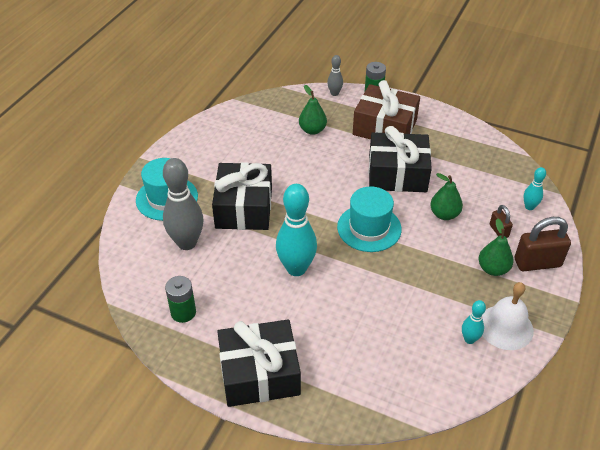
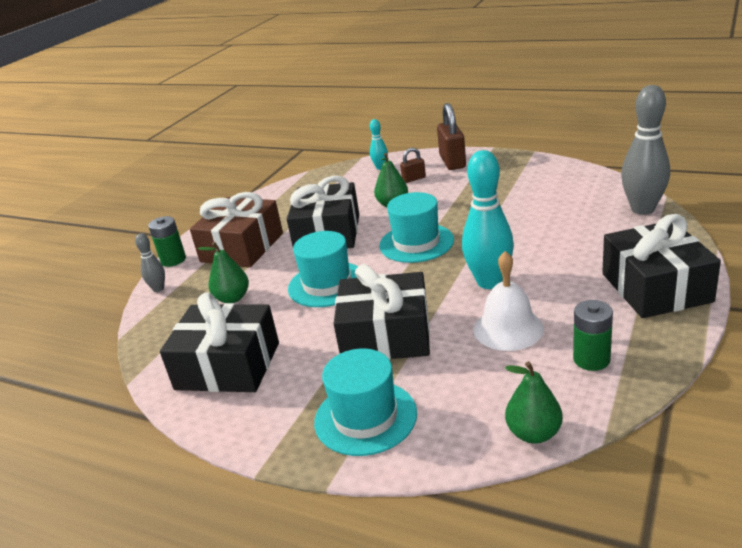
camera: 85 degrees left, 15 degrees down
grey bowling pin [163,158,204,250] -> grey bowling pin moved to [621,85,670,215]
turquoise bowling pin [462,300,486,344] -> none
green pear [479,218,514,276] -> green pear moved to [505,361,563,444]
white bell [482,282,534,350] -> white bell moved to [473,251,544,351]
none -> black gift [160,292,279,392]
none -> turquoise hat [288,231,358,307]

